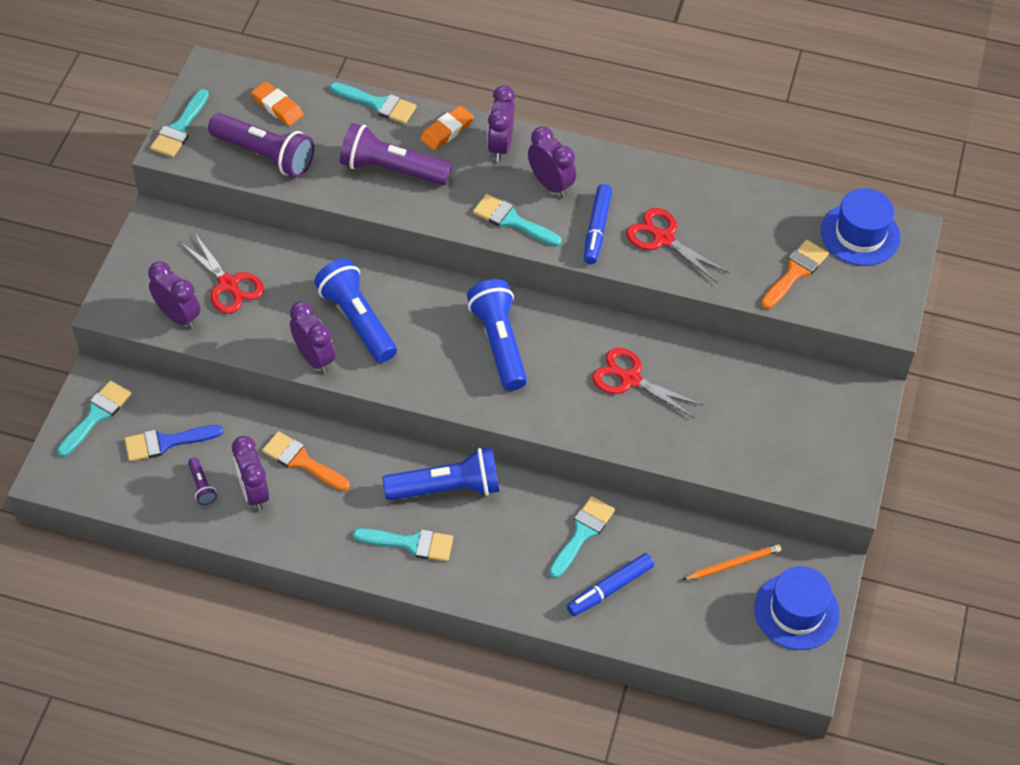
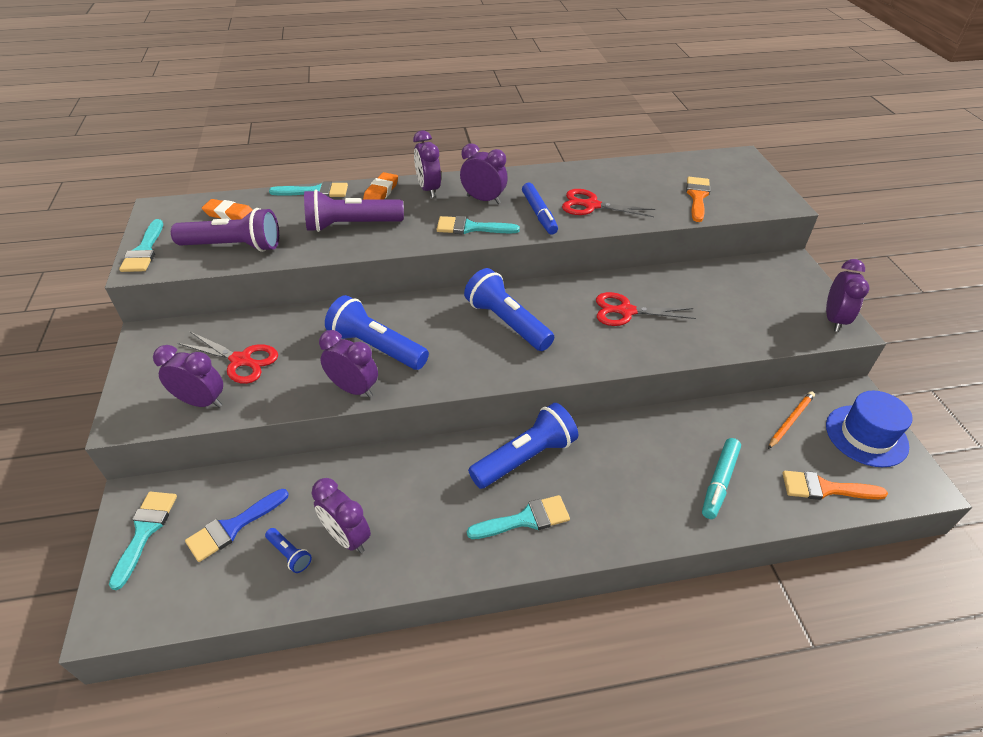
camera: 25 degrees left, 10 degrees down
purple flashlight [188,458,217,505] -> blue flashlight [265,528,312,573]
orange brush [262,431,350,491] -> orange brush moved to [782,471,888,500]
turquoise brush [549,496,615,578] -> none
blue marker [567,553,654,616] -> turquoise marker [702,438,741,519]
blue hat [821,188,900,266] -> none
none -> purple clock [826,259,870,332]

